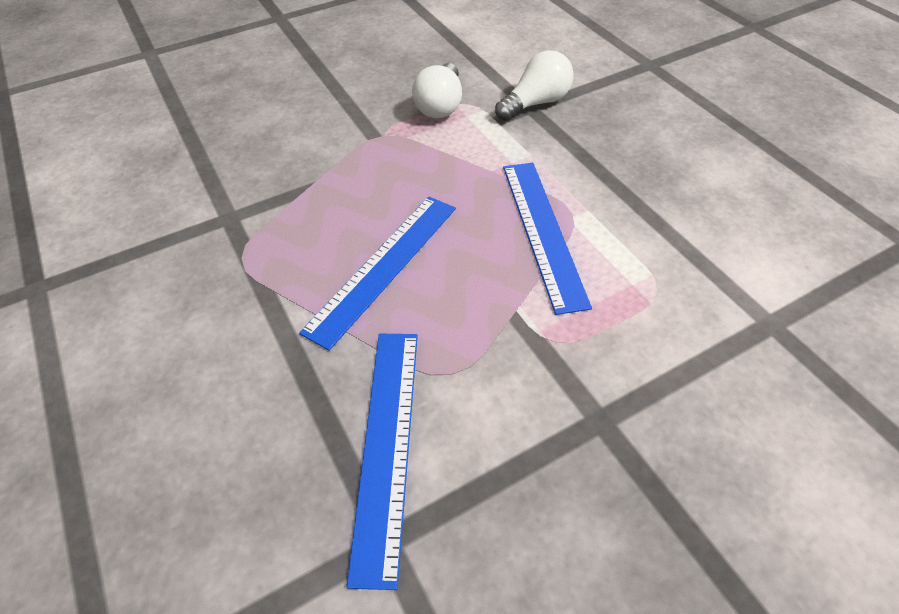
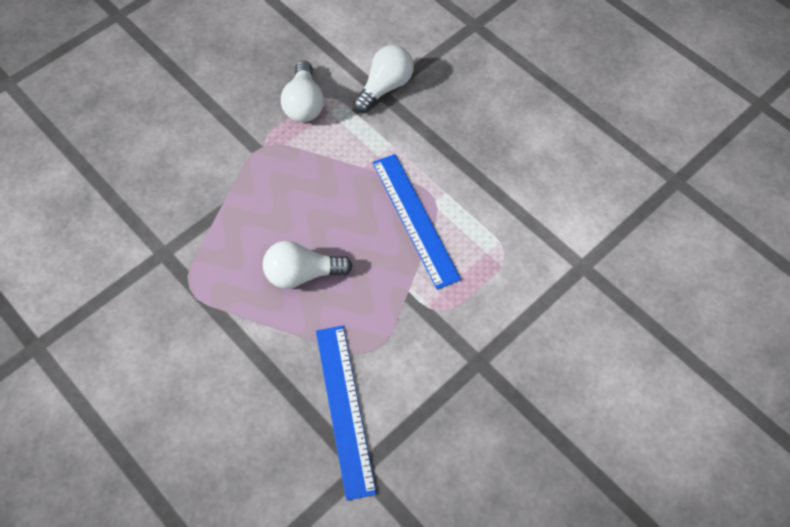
camera: 15 degrees left, 10 degrees up
blue ruler [299,196,456,351] -> white light bulb [263,241,353,289]

